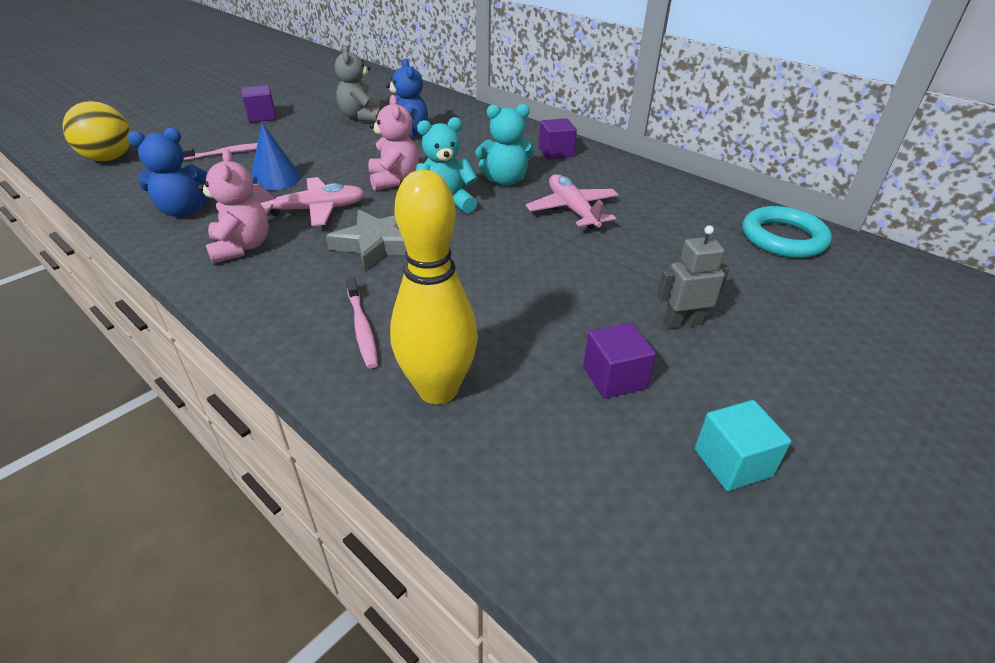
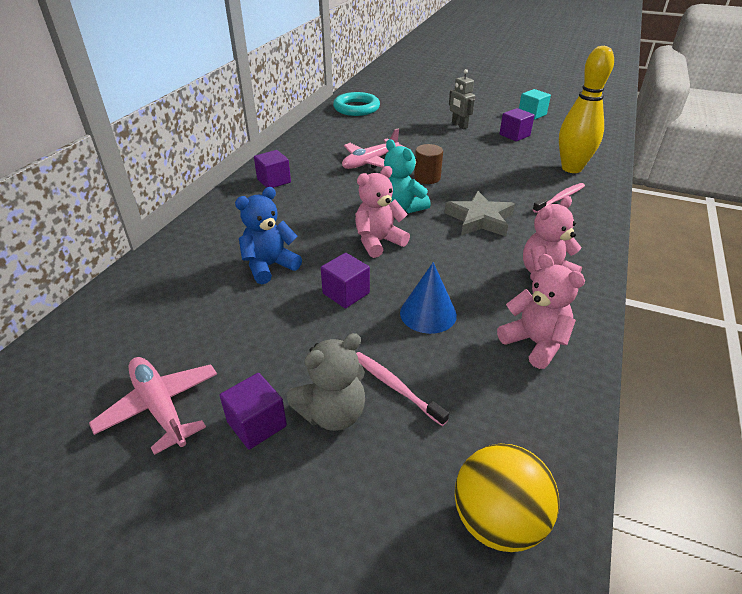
camera: 110 degrees left, 0 degrees up
blue teddy bear [127,128,209,217] -> pink teddy bear [497,254,585,369]
pink plane [253,177,365,226] -> pink plane moved to [89,357,217,455]
grey teddy bear [335,45,381,122] -> grey teddy bear moved to [287,333,365,431]
turquoise teddy bear [476,104,534,186] -> none
none -> purple cube [321,253,370,308]
none -> brown cylinder [414,144,443,184]

